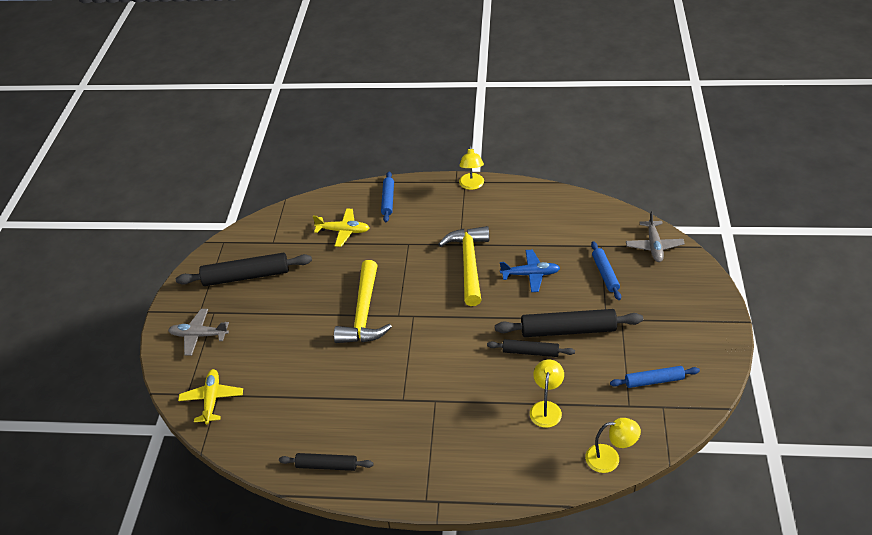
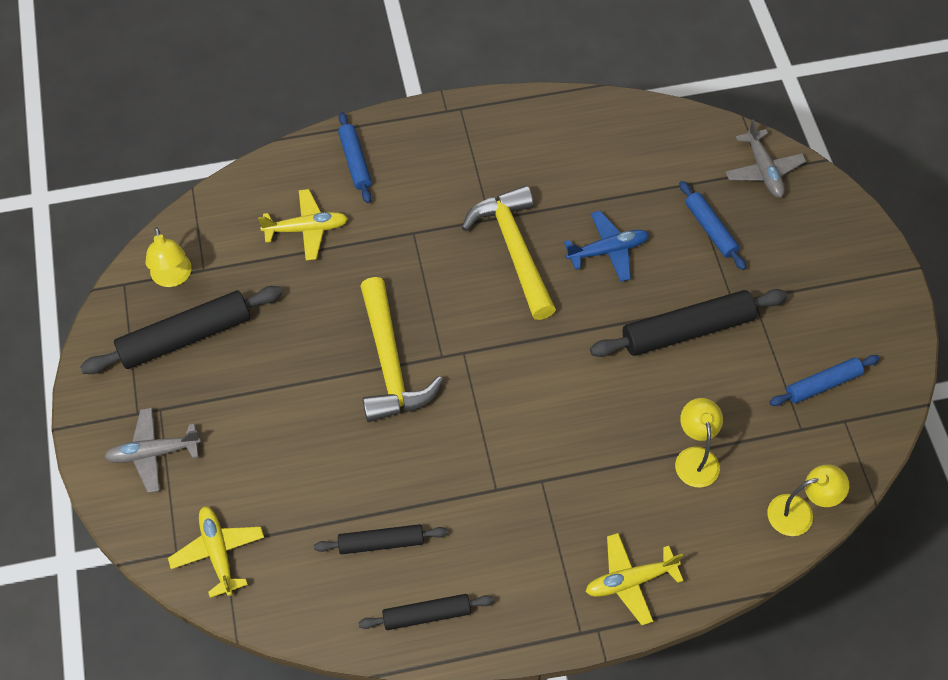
camera: 20 degrees left, 15 degrees up
yellow lamp [459,145,484,190] -> yellow lamp moved to [146,227,192,287]
black rolling pin [487,339,575,357] -> black rolling pin moved to [314,524,447,554]
none -> yellow plane [586,533,684,625]

